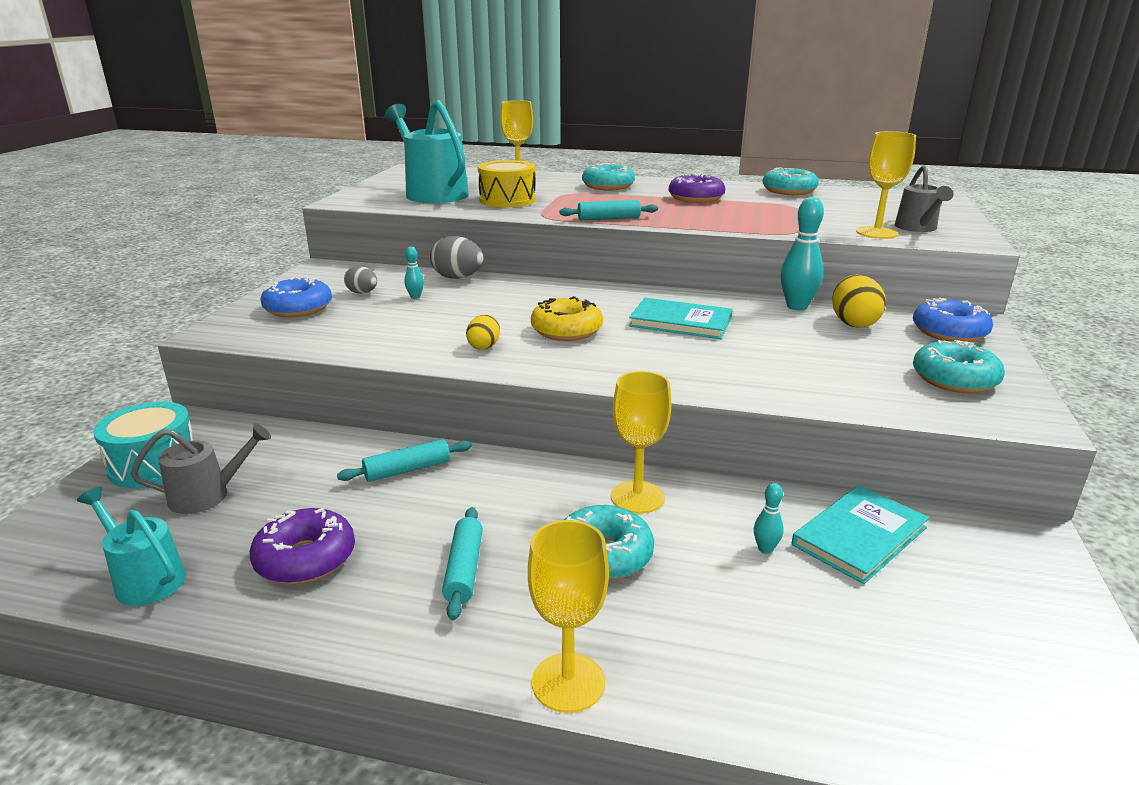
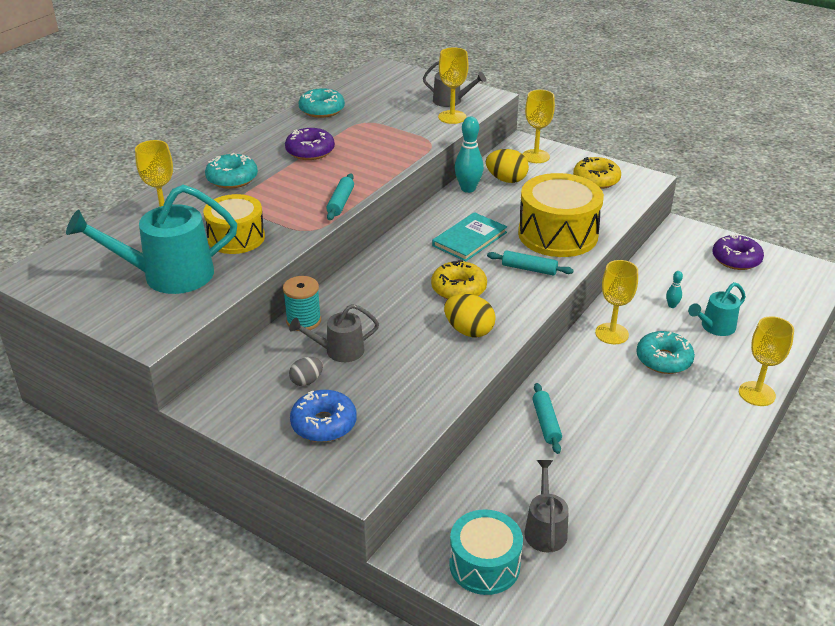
camera: 70 degrees left, 10 degrees up
turquoise watering can [77,486,186,606] -> turquoise watering can moved to [688,282,746,336]
purple donut [250,508,355,584] -> purple donut moved to [713,234,764,270]
turquoise bowling pin [404,247,424,299] -> grey watering can [289,304,379,362]
grey egg [430,236,483,279] -> turquoise spool [283,276,321,331]
turquoise rolling pin [442,507,483,620] -> turquoise rolling pin moved to [487,250,574,276]
yellow egg [466,315,500,350] -> yellow egg [444,294,496,338], size x1.61
turquoise book [792,485,929,584] -> none
blue donut [913,298,993,342] -> yellow goblet [523,90,555,163]
turquoise donut [913,340,1005,393] -> yellow donut [573,157,621,189]
none -> yellow drum [518,173,604,257]

